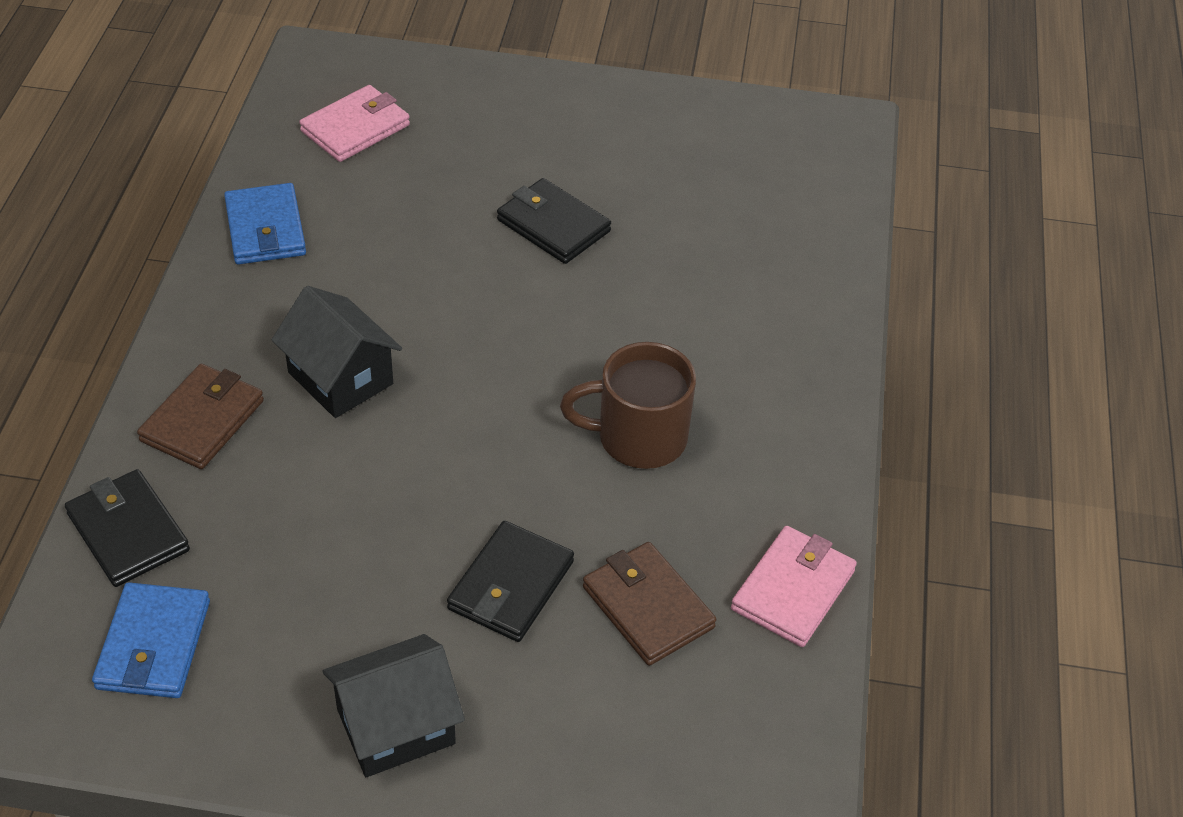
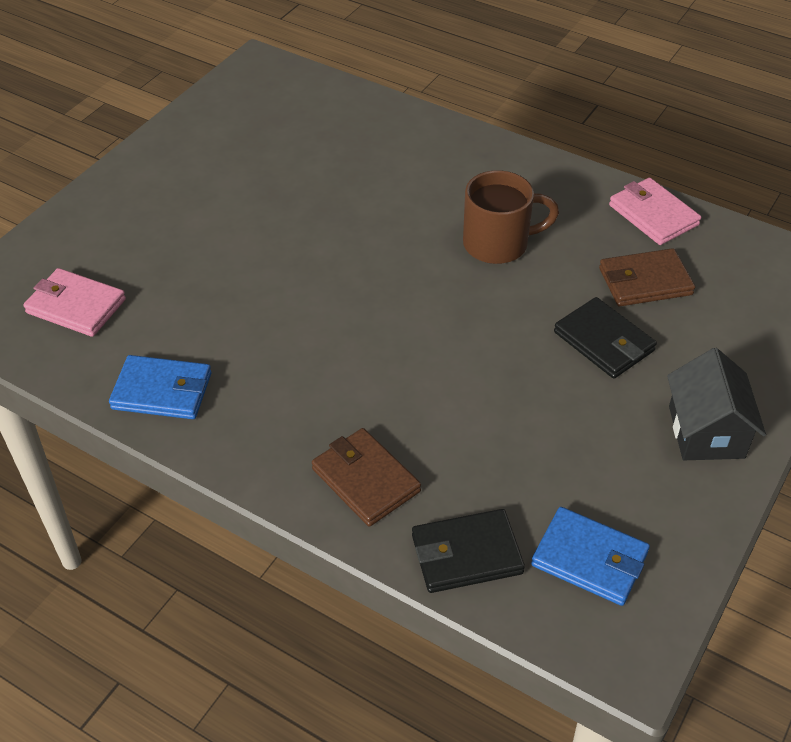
camera: 65 degrees left, 0 degrees up
black house [272,286,402,418] -> none
pink wallet [299,85,410,162] -> pink wallet turned 45 degrees counterclockwise [23,268,126,337]
black wallet [497,178,611,264] -> none
brown mug [560,342,696,469] -> brown mug turned 120 degrees counterclockwise [463,170,559,264]

